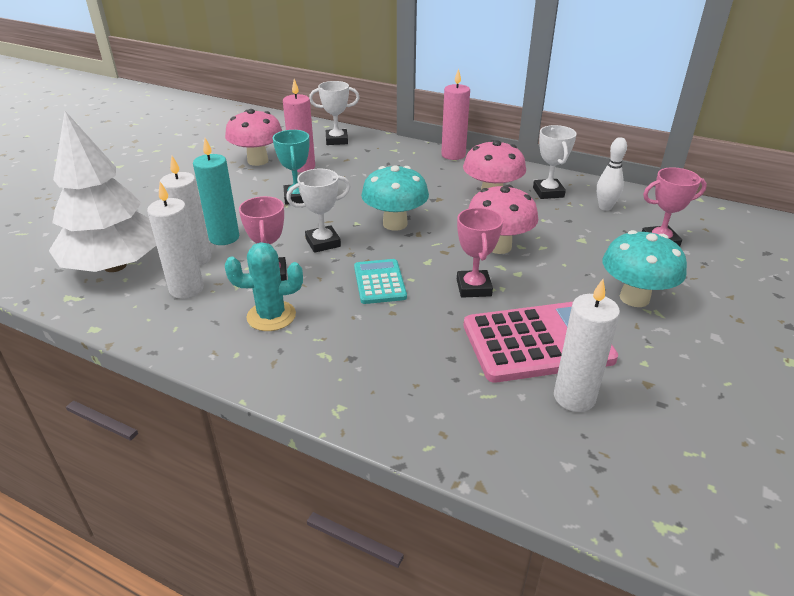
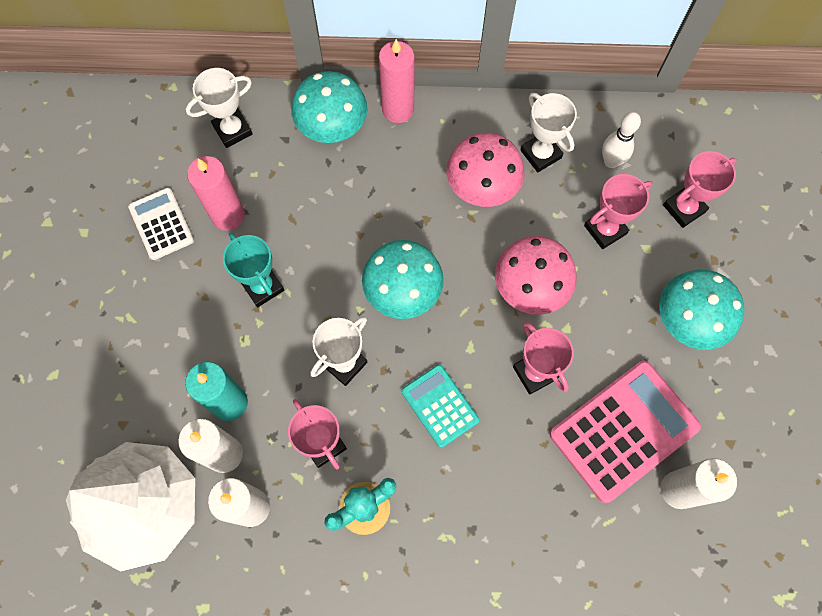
camera: 25 degrees left, 35 degrees up
pink mushroom [225,109,282,166] -> white calculator [128,187,194,260]
none -> turquoise mushroom [291,71,367,143]
none -> pink trophy [584,174,653,249]

